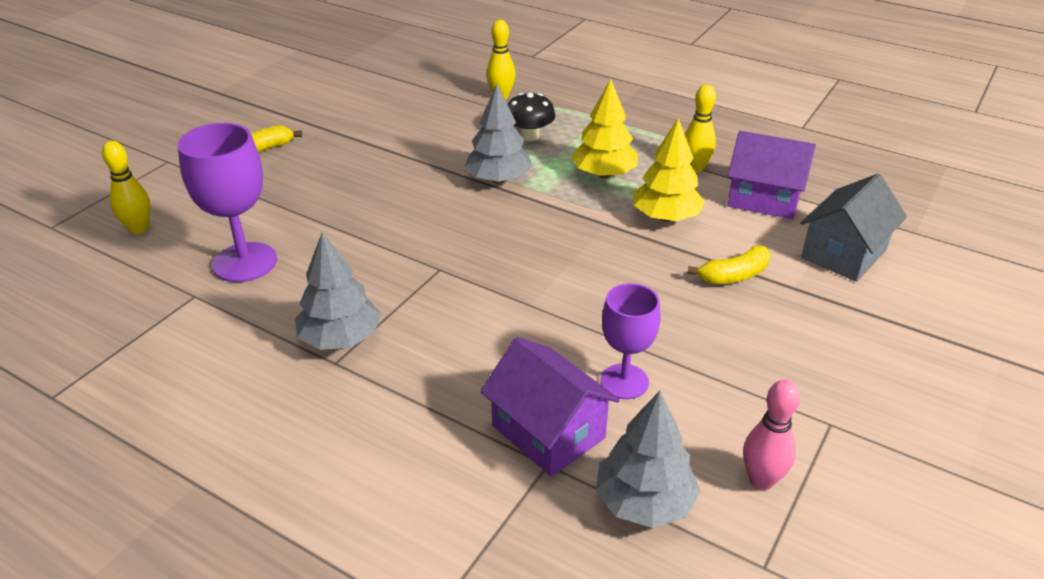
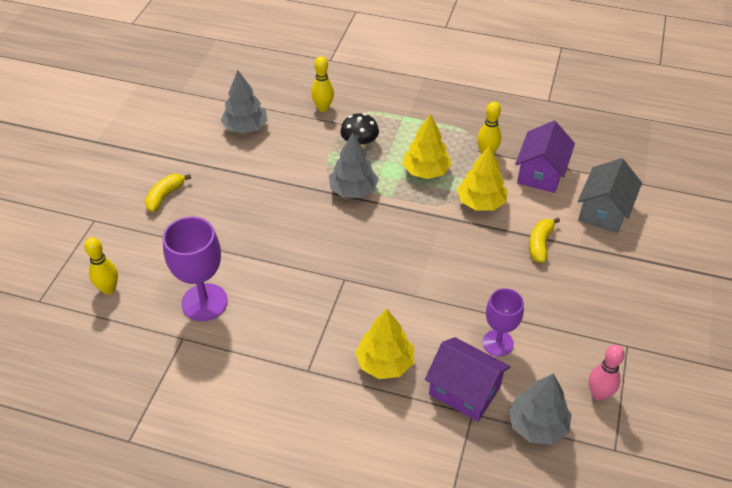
camera: 15 degrees left, 10 degrees up
grey tree [295,232,381,350] -> grey tree moved to [221,70,267,134]
yellow banana [687,245,770,284] -> yellow banana turned 150 degrees clockwise [529,217,560,263]
purple house [727,131,816,219] -> purple house turned 75 degrees counterclockwise [515,121,575,193]
none -> yellow tree [355,309,414,379]

